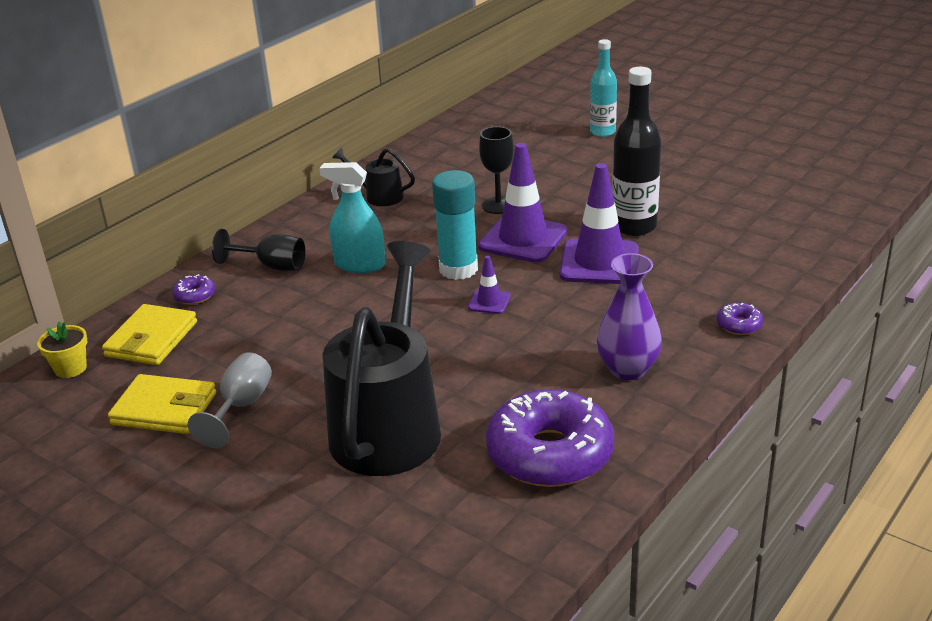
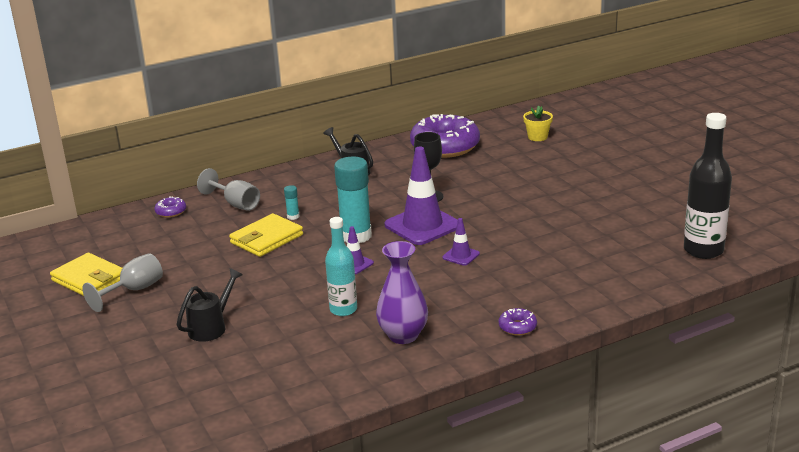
camera: 25 degrees right, 5 degrees down
yellow flower pot [37,321,87,378] -> yellow flower pot moved to [523,106,553,141]
yellow wallet [102,304,197,365] -> yellow wallet moved to [229,213,303,257]
black goblet [212,229,305,271] -> grey goblet [197,168,260,211]
turquoise spray bottle [319,162,385,273] -> turquoise glue stick [284,185,300,220]
black watering can [322,241,441,476] -> black watering can [176,268,243,342], size x0.45
purple donut [486,389,614,487] -> purple donut moved to [410,114,480,158]
purple traffic cone [560,163,639,284] -> purple traffic cone [442,218,480,266], size x0.47
turquoise bottle [590,39,617,137] -> turquoise bottle moved to [325,217,357,316]
black bottle [612,67,661,236] -> black bottle moved to [684,113,732,259]

